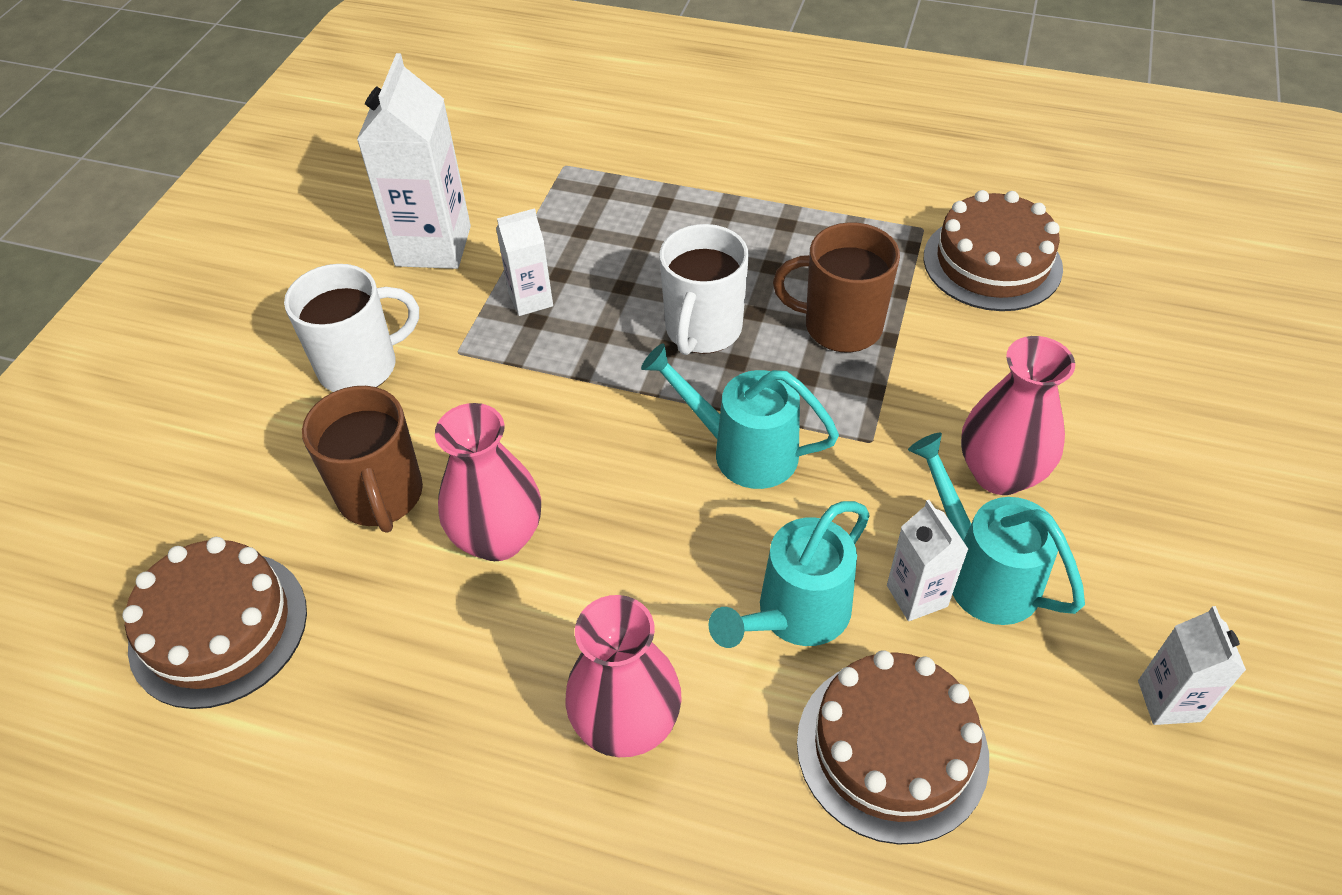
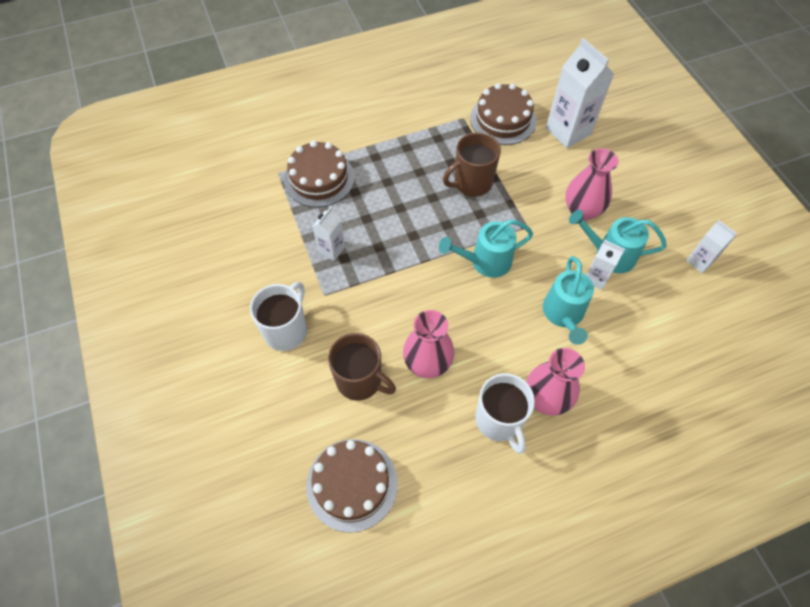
camera: 40 degrees left, 10 degrees up
white carton [357,53,471,269] -> white carton moved to [546,38,614,148]
white mug [660,224,749,355] -> white mug moved to [475,373,535,454]
brown cake [797,650,989,845] -> brown cake moved to [284,141,355,207]

